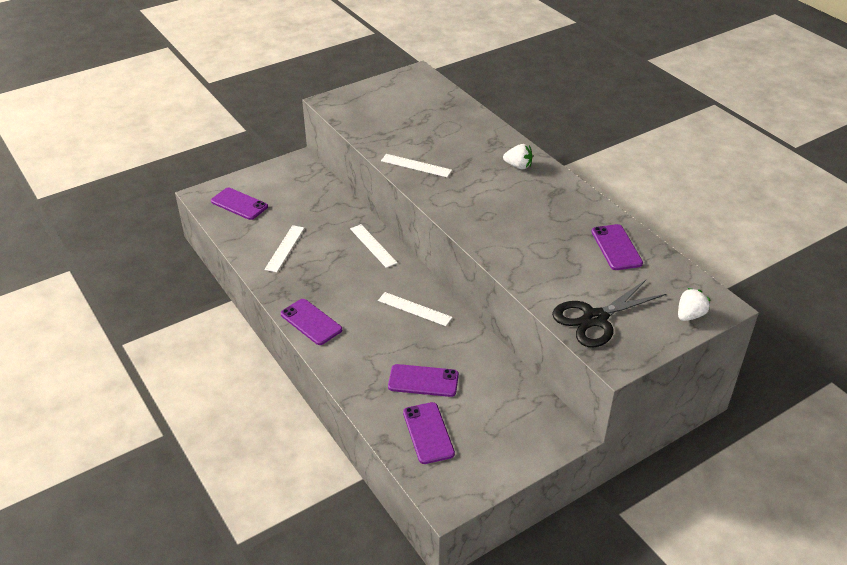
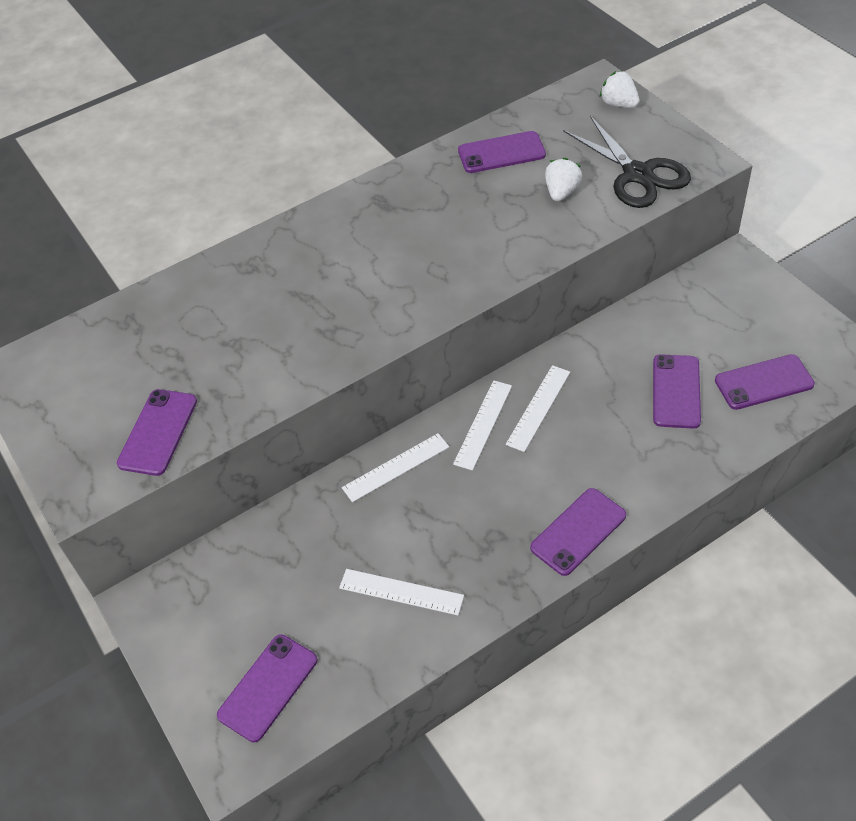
camera: 85 degrees left, 10 degrees up
white ruler [381,154,452,177] -> white ruler moved to [453,380,512,470]
white strawberry [503,144,533,169] -> white strawberry moved to [545,157,582,201]
none -> purple phone [117,389,197,476]

